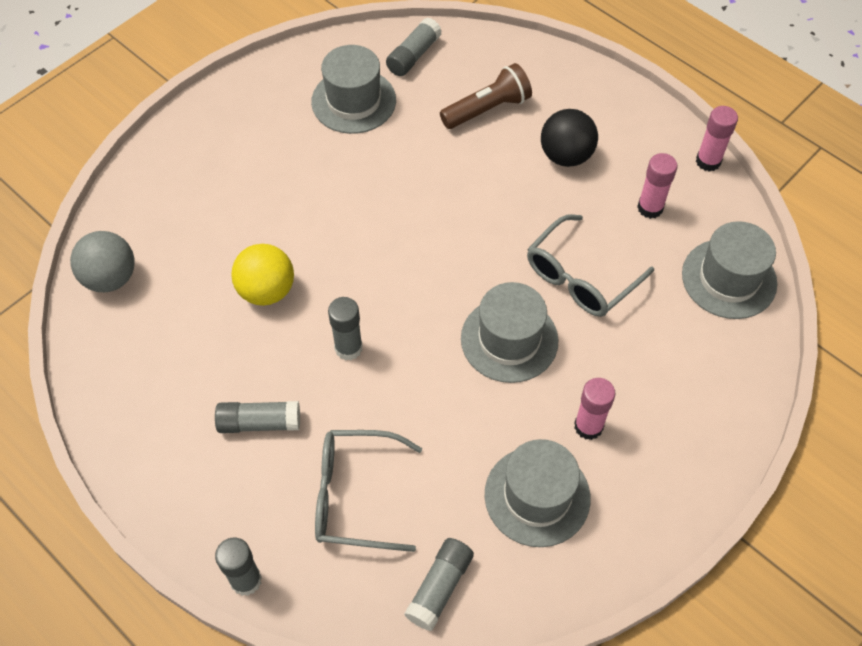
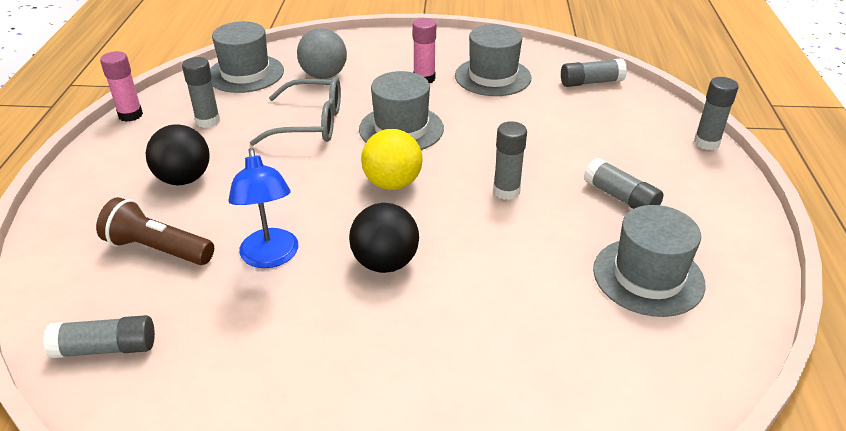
camera: 130 degrees left, 20 degrees down
grey ball [70,231,134,292] -> grey ball moved to [297,28,347,79]
yellow ball [231,244,294,306] -> yellow ball moved to [361,129,423,190]
grey hat [311,45,396,134] -> grey hat moved to [593,205,706,317]
grey glasses [315,430,422,552] -> none
pink glue stick [637,153,678,219] -> grey glue stick [182,57,220,128]
none -> blue lamp [228,148,298,268]
none -> black ball [349,203,419,273]

